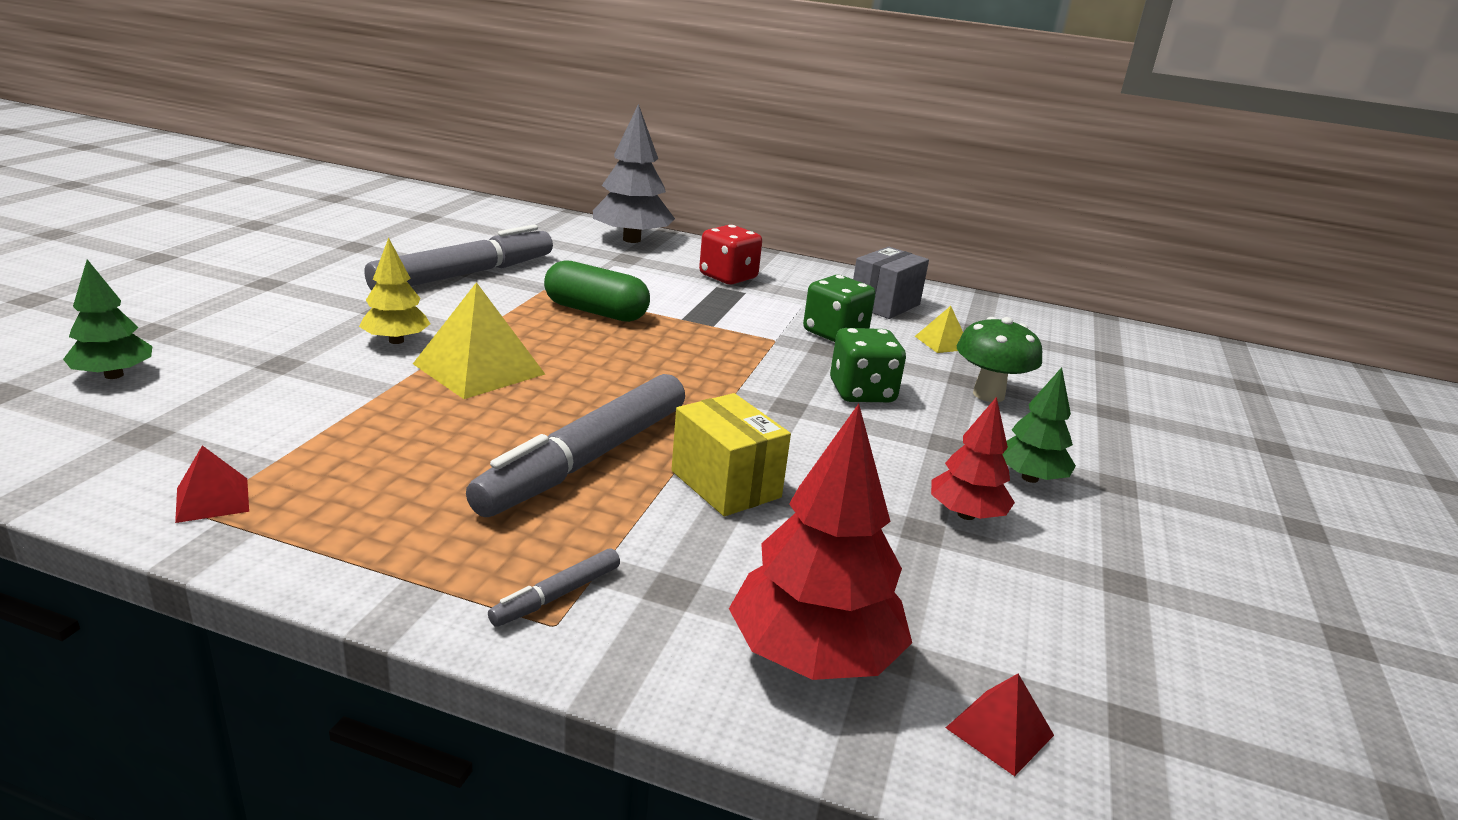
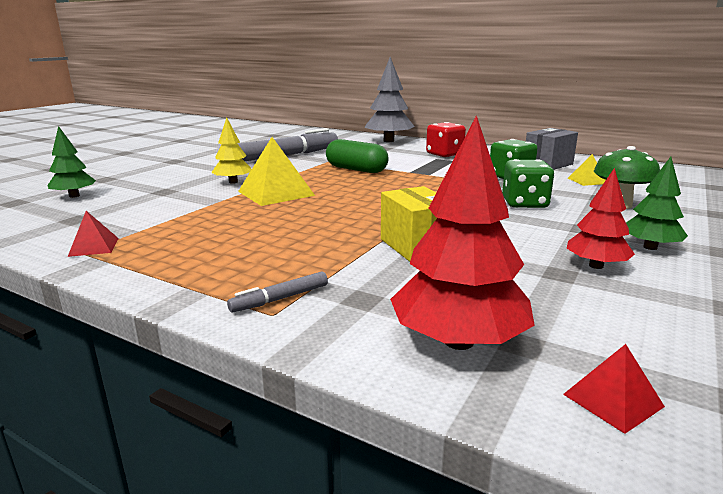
camera: 15 degrees right, 5 degrees down
grey marker [466,374,685,517] -> none

